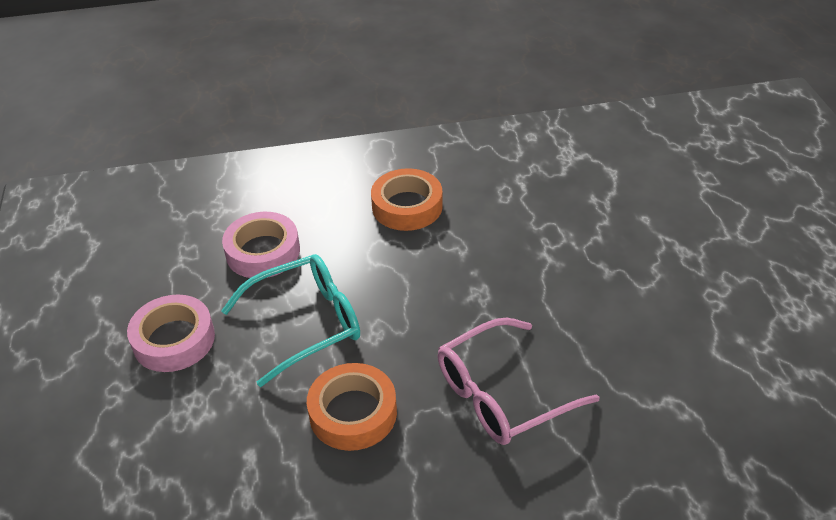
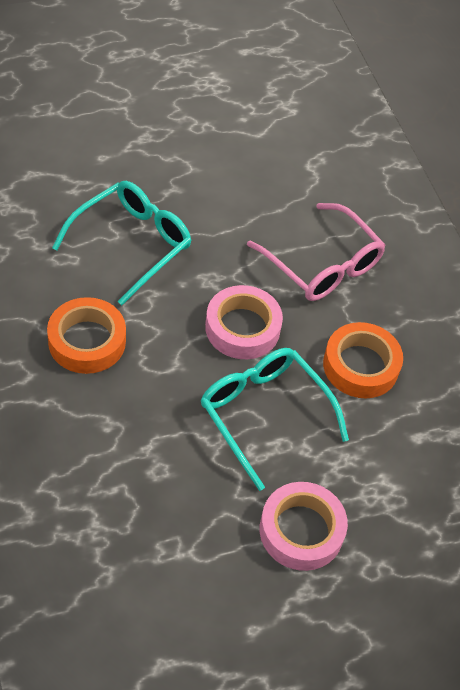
camera: 105 degrees left, 10 degrees up
pink tape [222,212,300,278] -> pink tape moved to [205,285,283,359]
none -> turquoise glasses [52,181,192,305]

